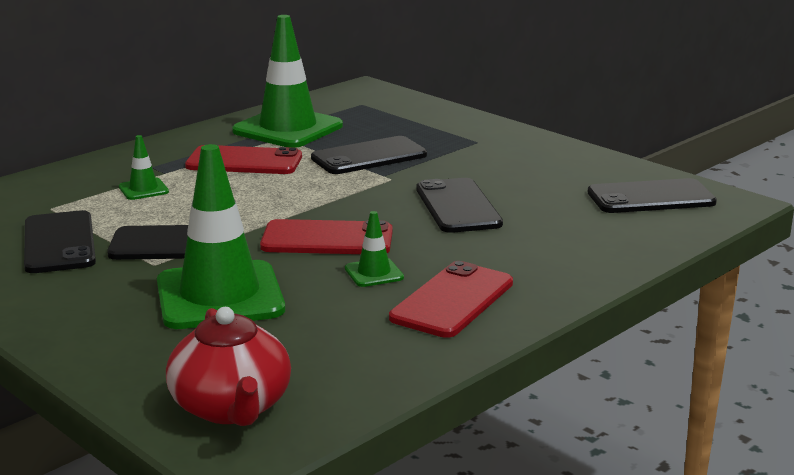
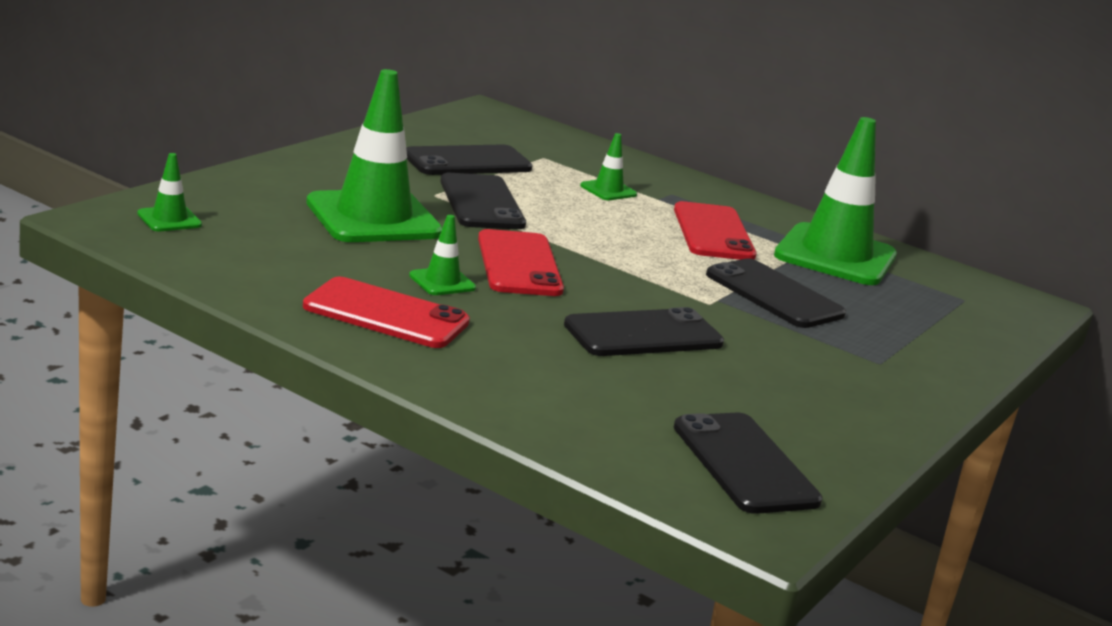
camera: 75 degrees right, 0 degrees up
red teapot [166,307,291,426] -> green traffic cone [137,153,202,231]

